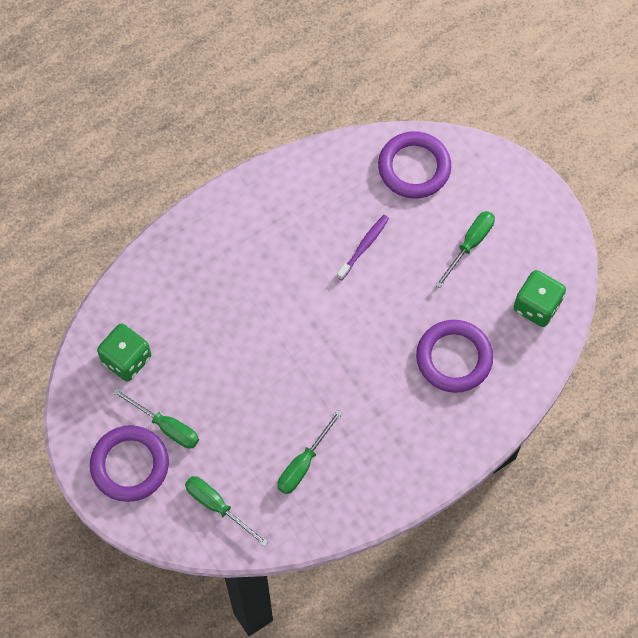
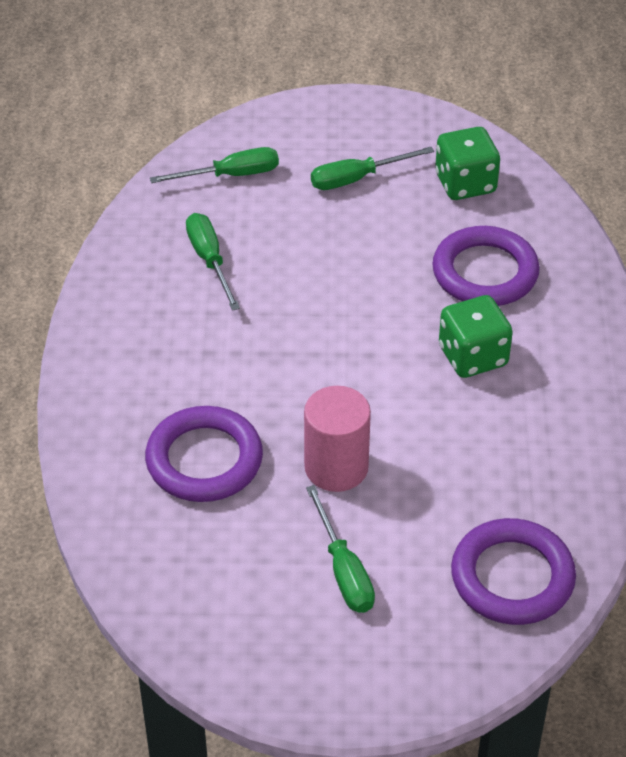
camera: 125 degrees right, 20 degrees down
purple ring [90,425,169,502] -> purple ring moved to [432,226,540,306]
purple toothbrush [337,215,389,280] -> none
green dice [513,270,566,327] -> green dice moved to [439,295,513,378]
none -> pink cylinder [304,386,371,492]

